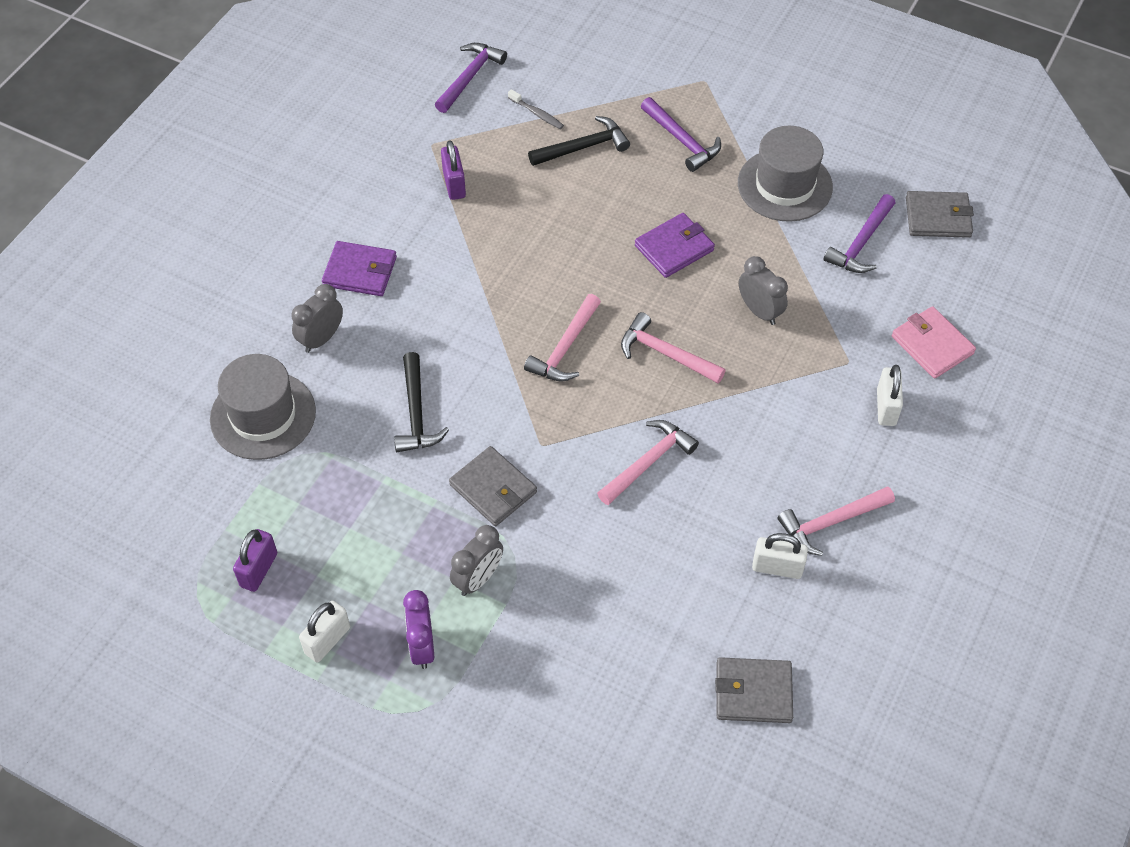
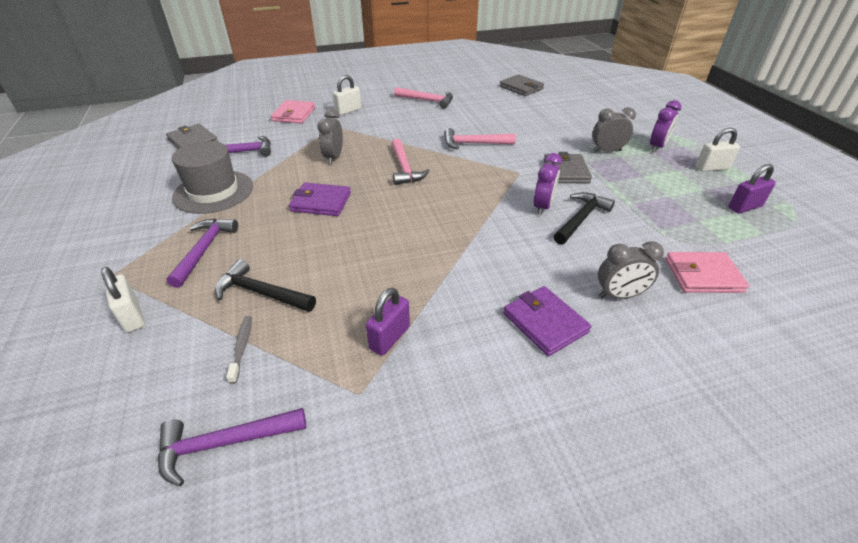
camera: 135 degrees left, 15 degrees down
grey hat [210,354,316,460] -> pink wallet [665,252,749,293]
pink hammer [524,294,601,382] -> none
white padlock [752,533,808,579] -> white padlock moved to [101,267,145,332]
none -> purple clock [533,153,562,215]

